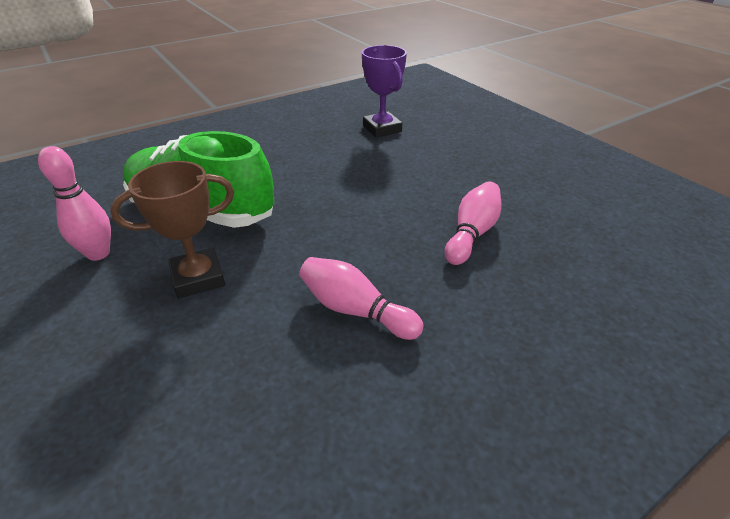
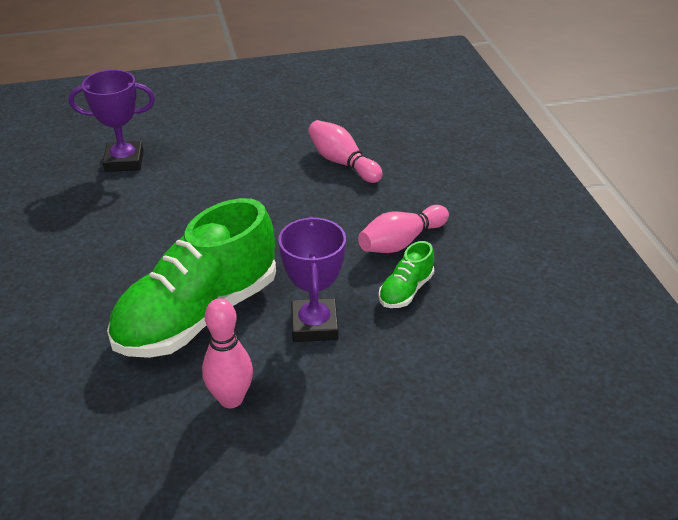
camera: 70 degrees left, 0 degrees up
brown trophy [110,161,234,298] -> purple trophy [278,216,346,342]
none -> green shoe [379,241,434,308]

